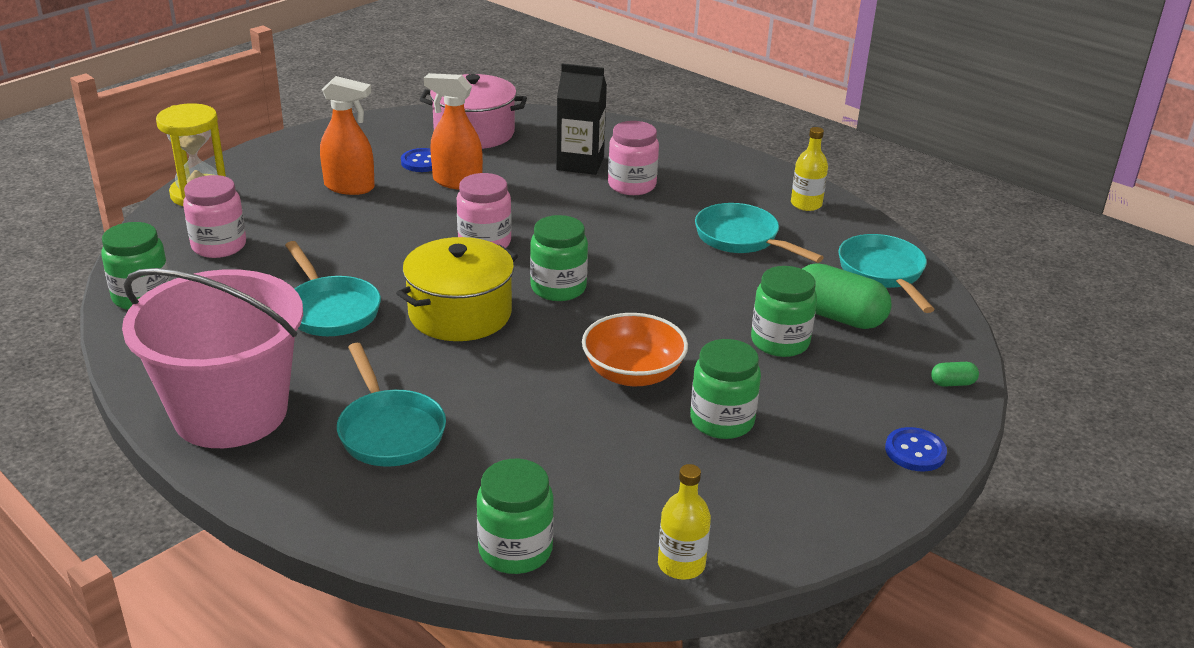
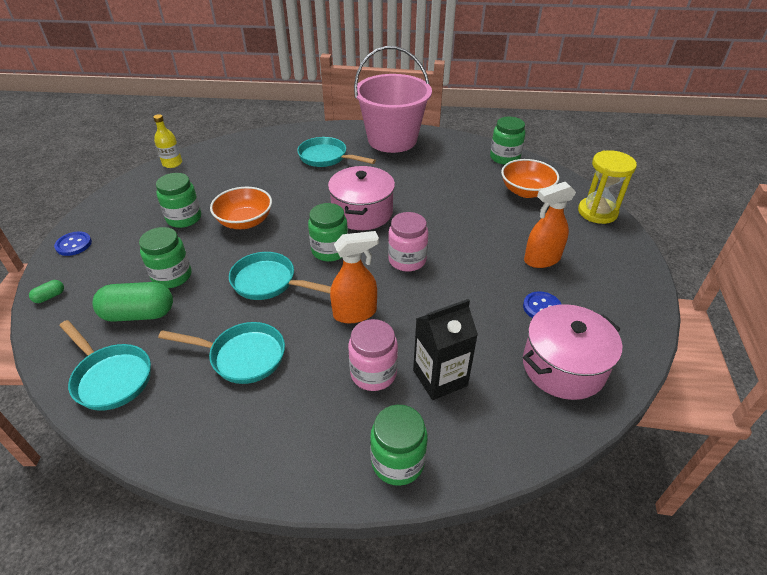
camera: 145 degrees right, 10 degrees up
pink jar [183,175,246,258] -> orange bowl [501,159,559,198]
turquoise pan [285,241,381,336] -> turquoise pan moved to [229,252,331,300]
yellow pot [396,237,518,341] -> pink pot [328,166,395,230]
orange spray bottle [424,73,483,190] -> orange spray bottle moved to [330,231,379,323]
green jar [477,459,554,574] -> green jar moved to [370,405,428,486]
yellow bottle [791,127,828,211] -> none

